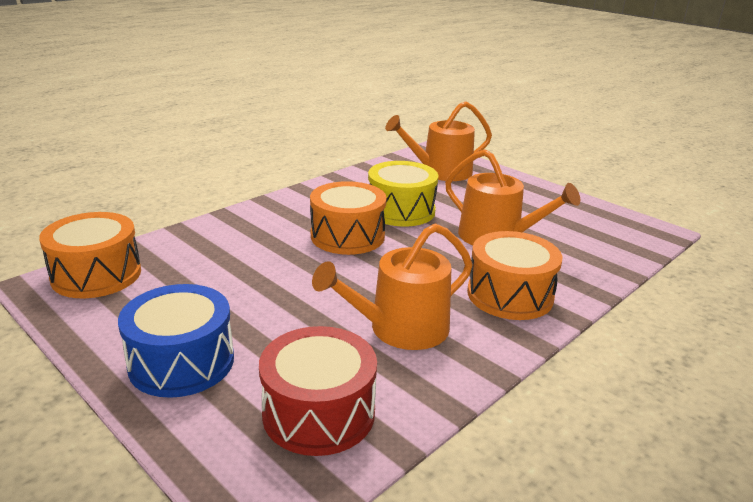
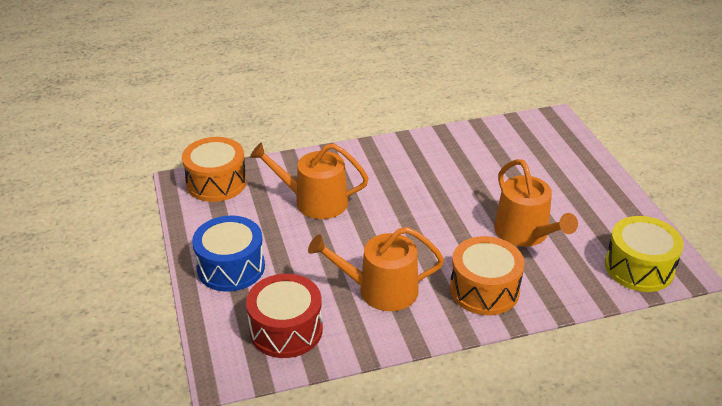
camera: 30 degrees right, 10 degrees up
orange drum [310,181,387,255] -> none
yellow drum [368,161,438,226] -> yellow drum moved to [605,216,684,292]
orange watering can [385,101,492,181] -> orange watering can moved to [250,142,369,219]

